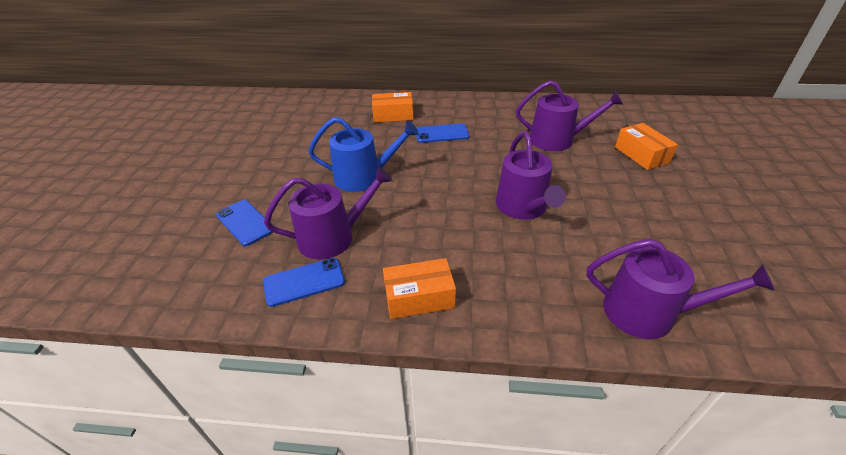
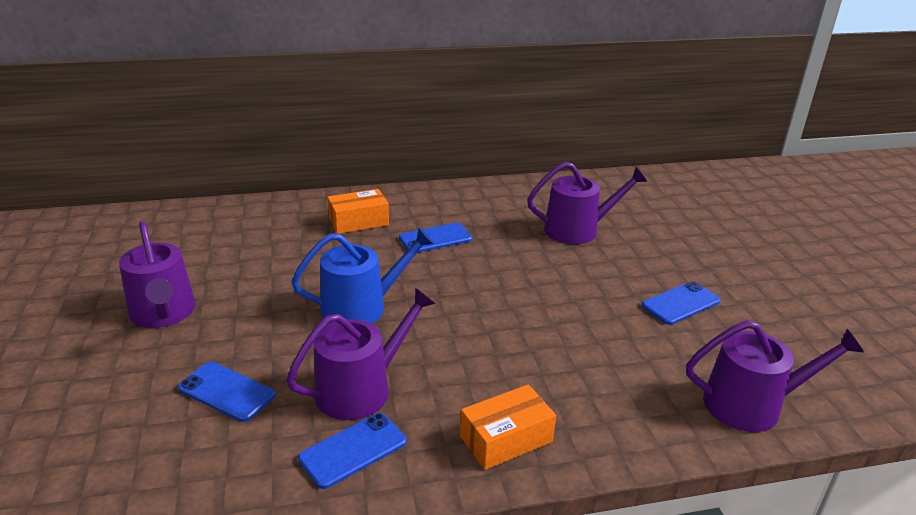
camera: 20 degrees left, 10 degrees down
purple watering can [496,131,566,220] -> purple watering can moved to [119,221,196,328]
orange box [615,123,678,170] -> none
none -> blue phone [641,281,721,325]

